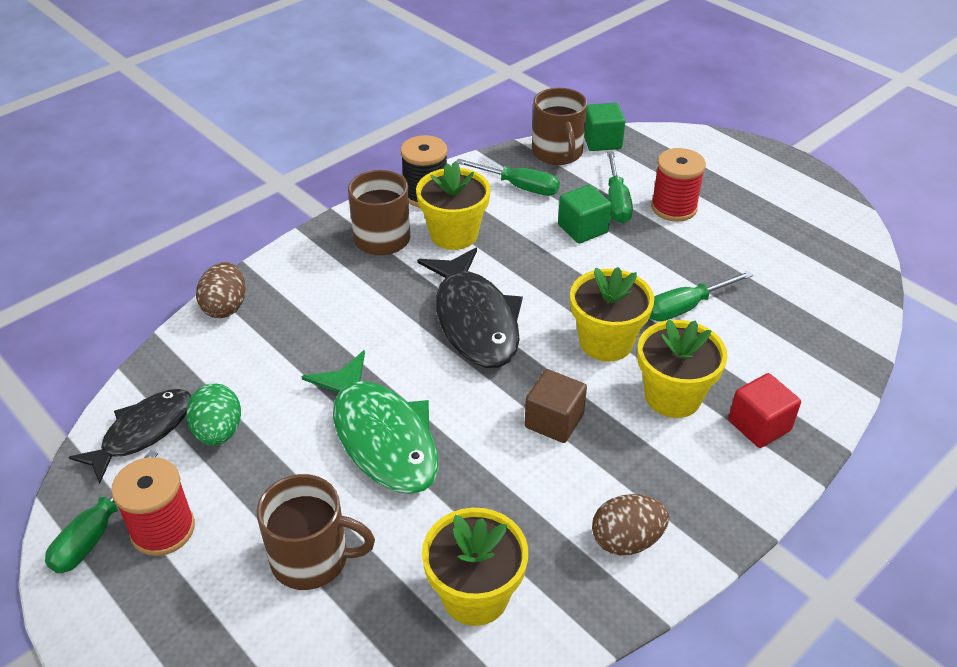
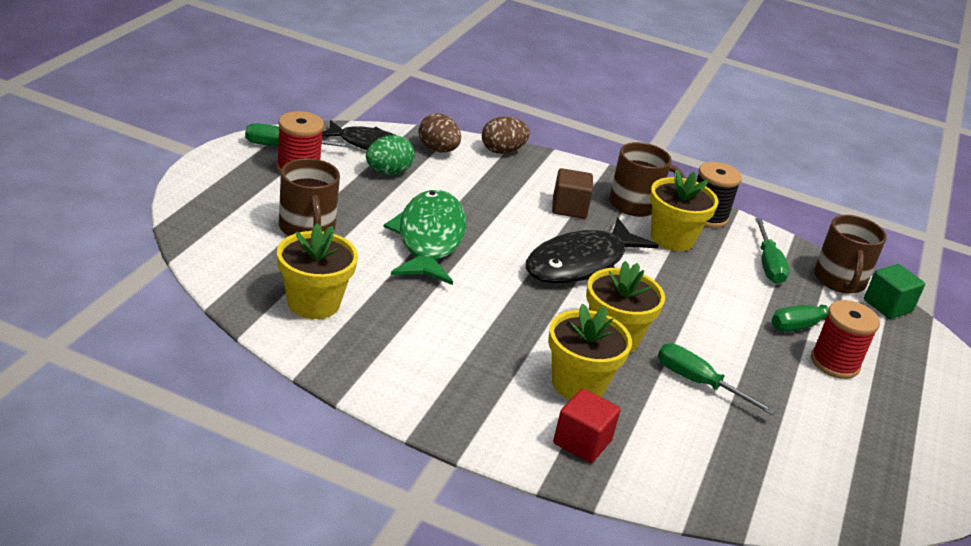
camera: 60 degrees right, 10 degrees down
green fish [301,350,439,494] -> green fish turned 150 degrees clockwise [383,190,466,285]
brown cube [524,369,587,443] -> brown cube moved to [552,168,593,219]
brown mug [532,88,587,165] -> brown mug turned 45 degrees counterclockwise [814,215,887,294]
green cube [558,185,612,243] -> none
brown egg [592,494,669,555] -> brown egg moved to [418,113,461,153]

